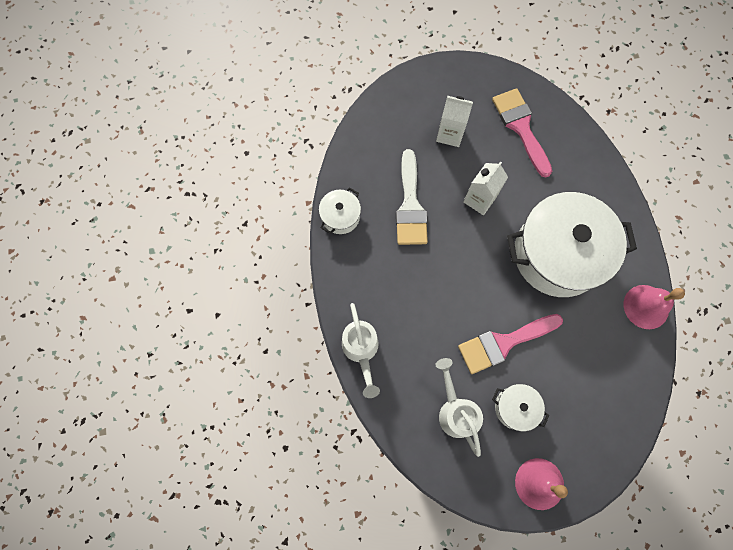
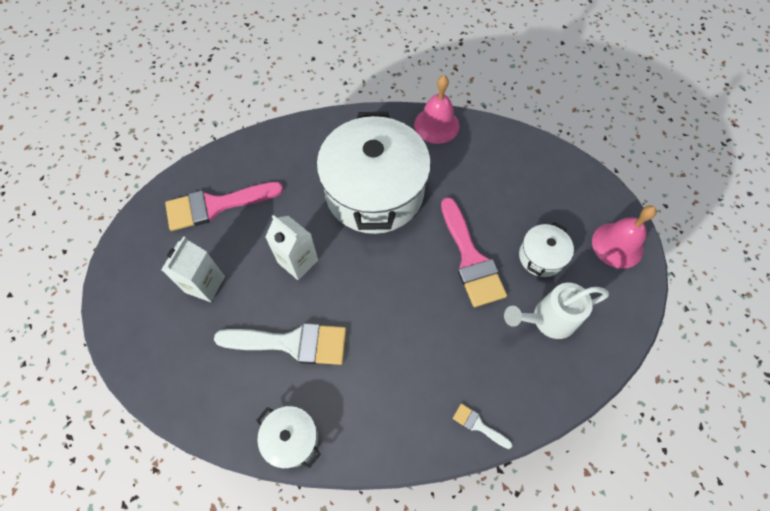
camera: 85 degrees left, 10 degrees down
white watering can [342,303,380,398] -> white brush [453,403,513,449]

